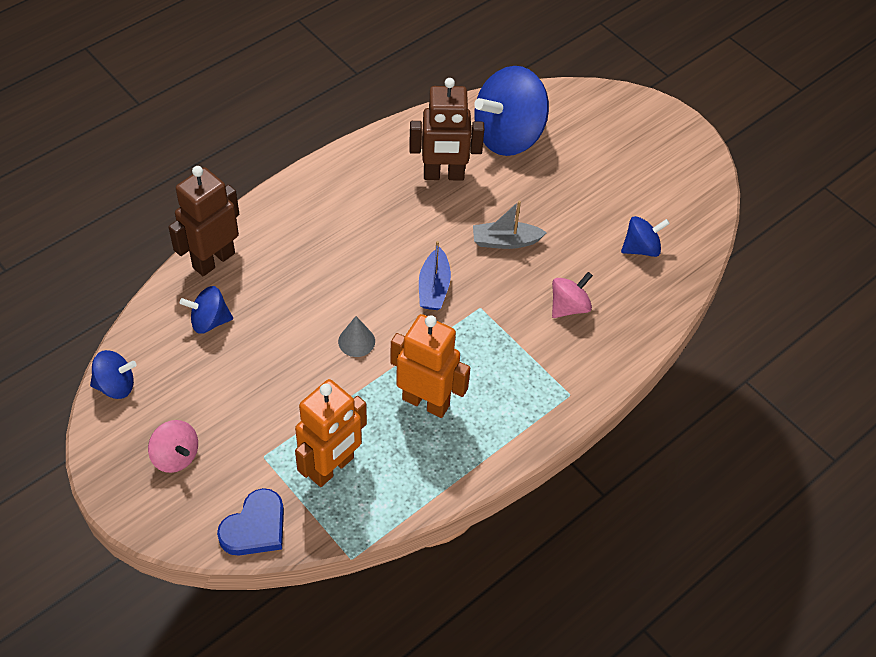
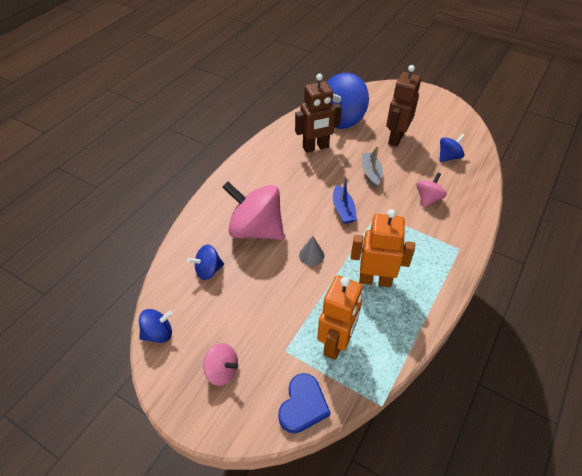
camera: 15 degrees left, 5 degrees down
brown robot [168,166,239,276] -> brown robot moved to [386,65,421,147]
grey boat [473,201,547,249] -> grey boat turned 105 degrees clockwise [362,146,383,188]
none -> pink spinning top [222,181,284,240]

